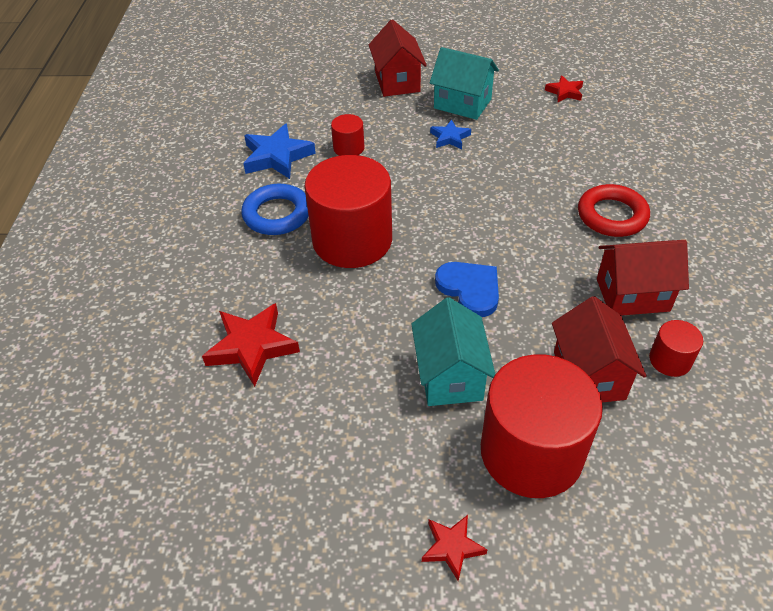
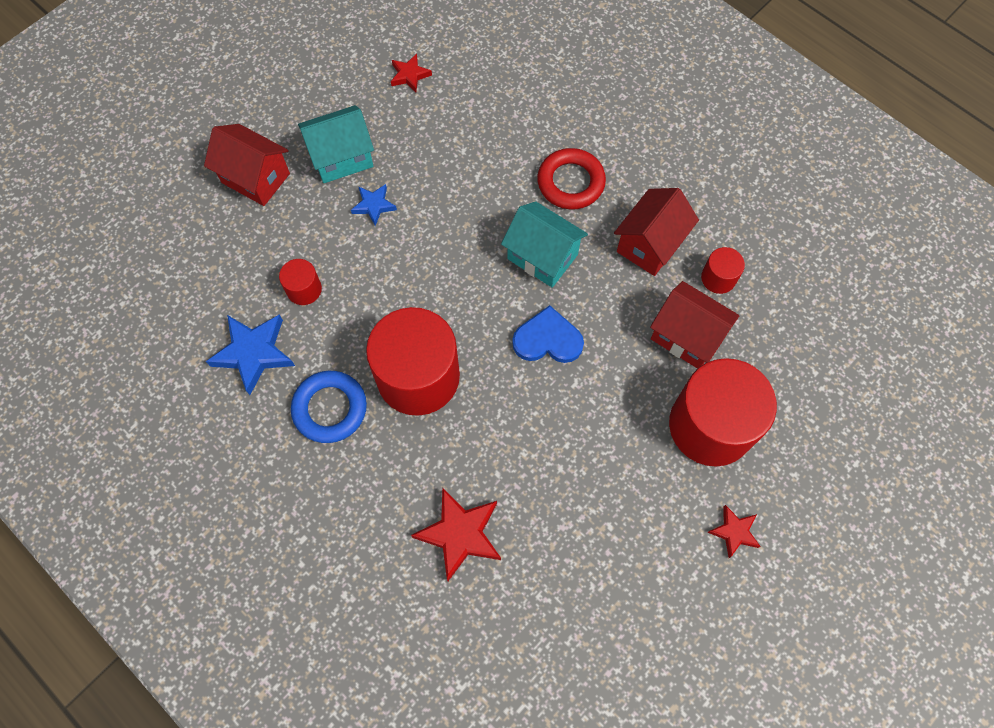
camera: 50 degrees left, 20 degrees up
turquoise house [411,297,495,406] -> turquoise house moved to [501,201,588,288]

